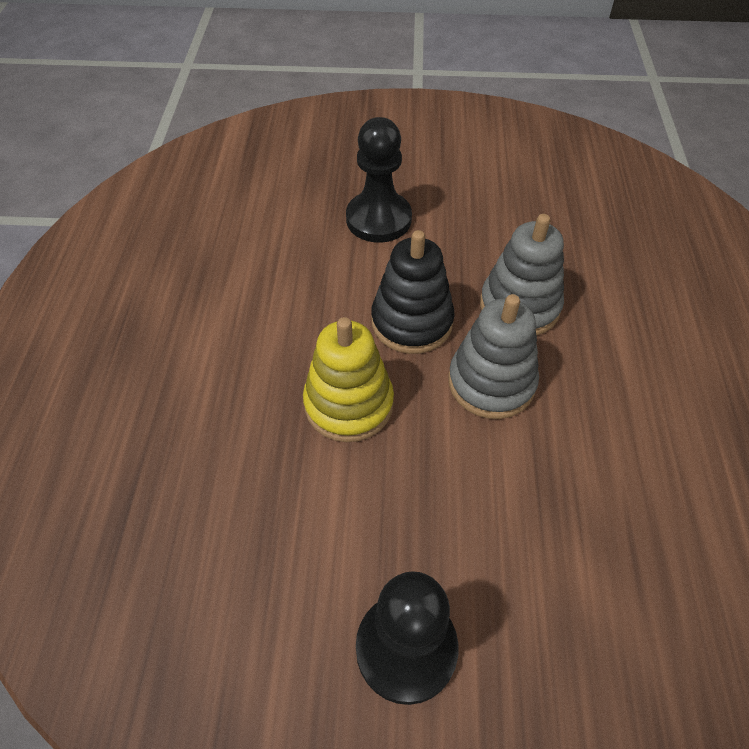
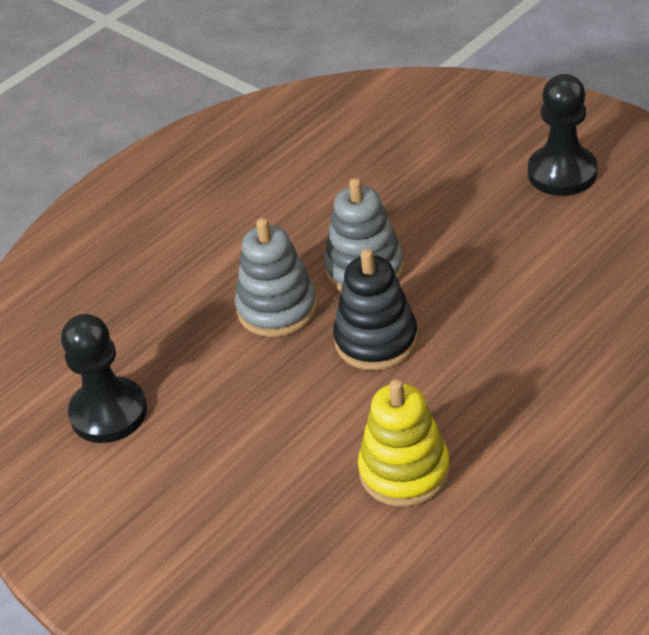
camera: 135 degrees left, 10 degrees down
yellow stacking toy [303,317,394,442] -> yellow stacking toy moved to [358,379,450,507]
black pawn [346,117,412,243] -> black pawn moved to [61,314,147,443]

